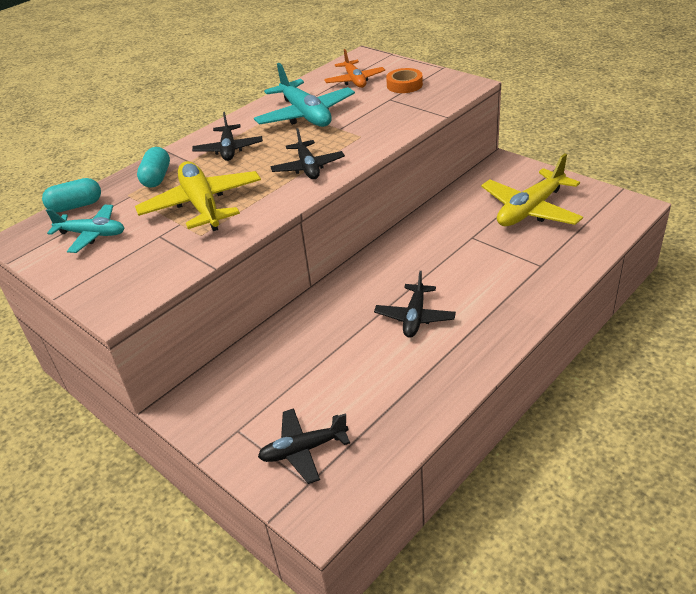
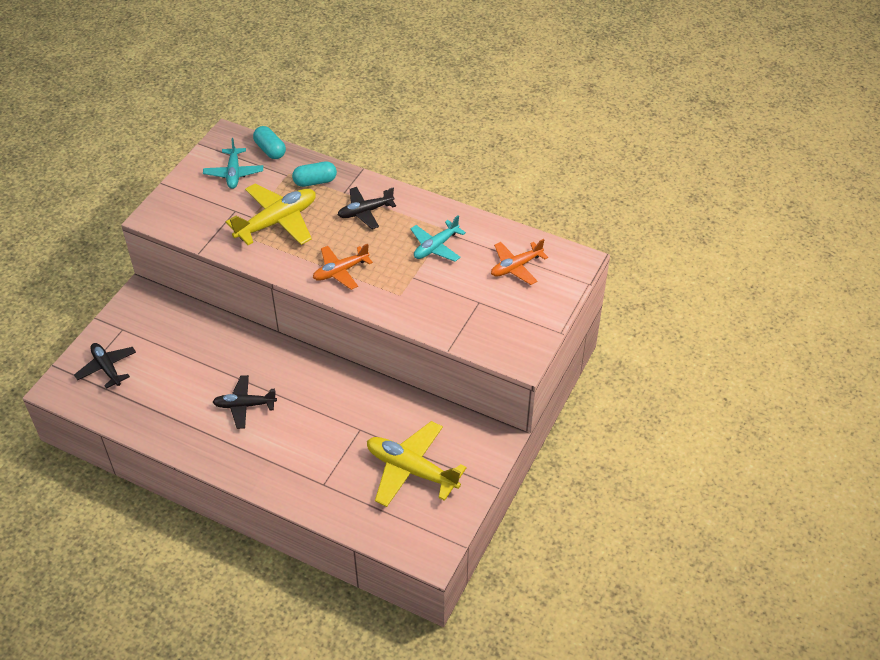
camera: 70 degrees right, 10 degrees up
turquoise plane [254,63,355,127] -> turquoise plane [411,215,466,262], size x0.62
black plane [270,128,345,179] -> orange plane [313,244,373,290]
orange tape [386,68,423,93] -> none

